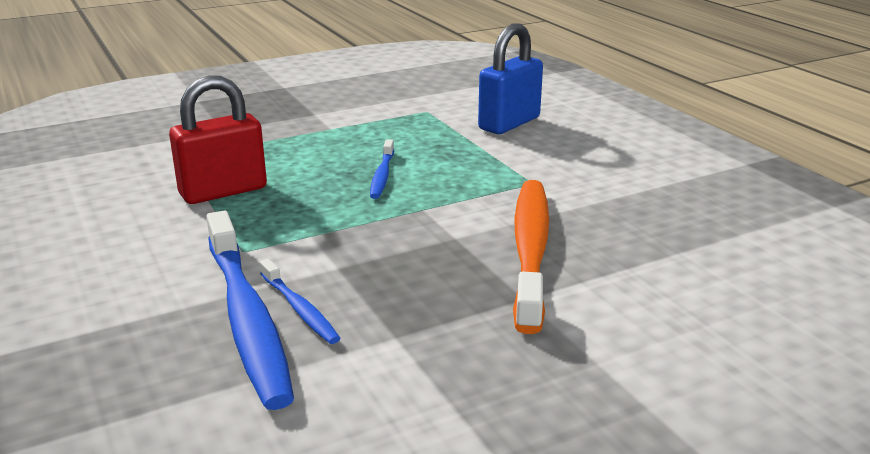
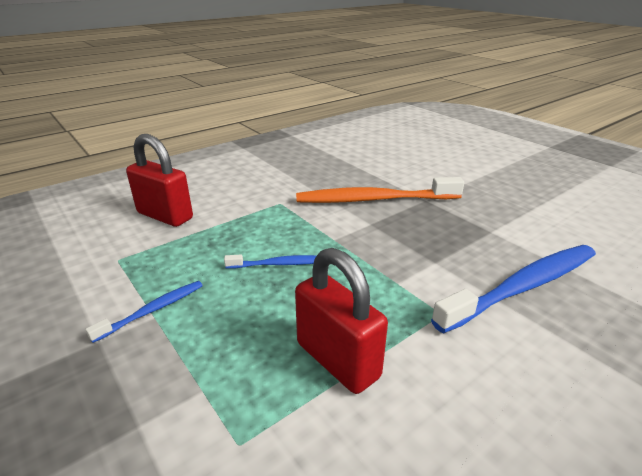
camera: 100 degrees left, 5 degrees up
blue toothbrush [260,259,340,344] -> blue toothbrush moved to [85,281,203,343]
blue padlock [478,23,543,134] -> red padlock [126,134,193,227]

